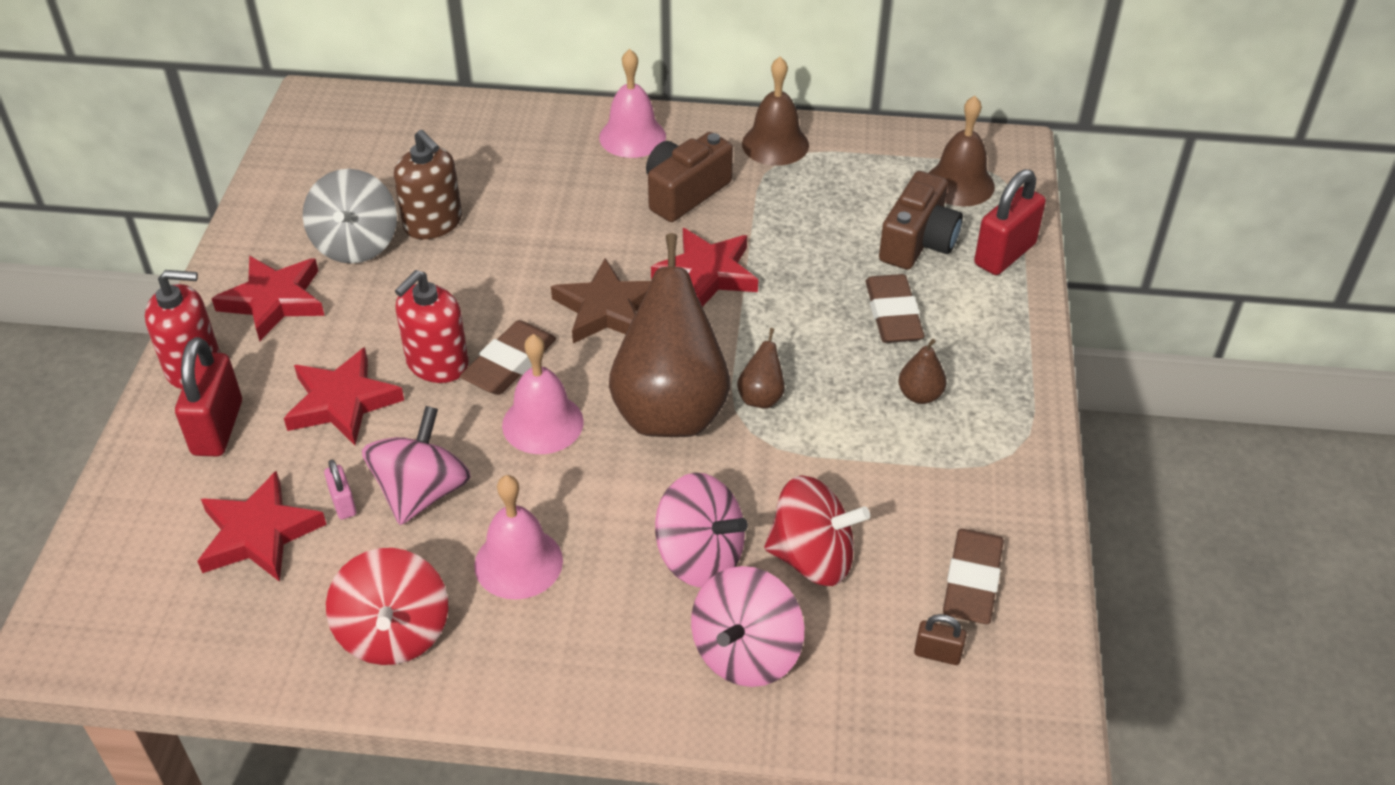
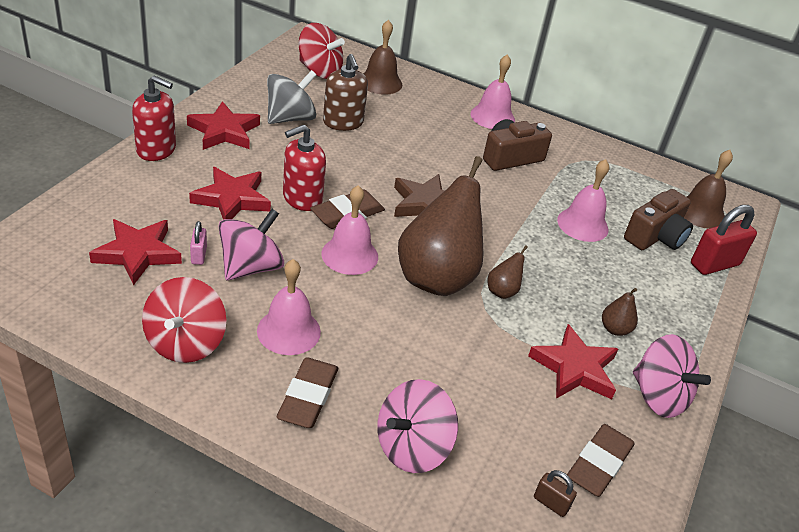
camera: 15 degrees right, 5 degrees down
red padlock [175,337,242,456] -> none
grey spinning top [303,169,397,264] -> grey spinning top turned 150 degrees counterclockwise [267,70,316,124]
red star [651,228,758,307] -> red star moved to [528,324,618,399]
pink spinning top [655,473,748,587] -> pink spinning top moved to [633,334,711,418]
brown bell [742,57,809,166] -> brown bell moved to [363,20,402,95]
red spinning top [764,475,870,586] -> red spinning top moved to [299,23,345,79]
brown eraser [865,274,924,343] -> brown eraser moved to [277,357,338,428]
none -> pink bell [557,159,609,242]

